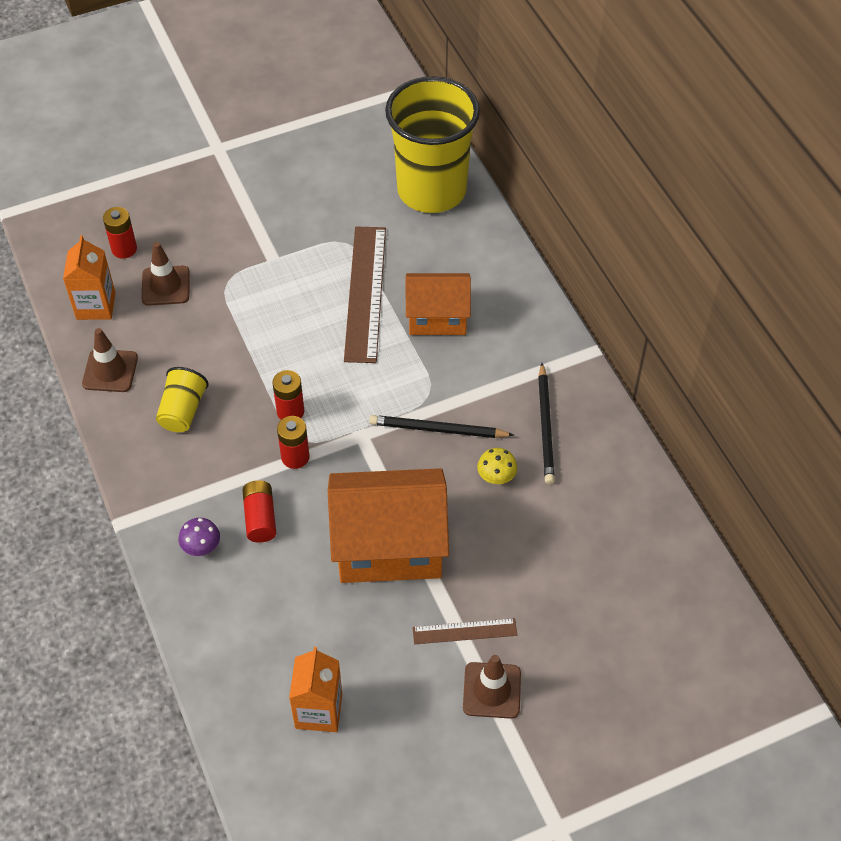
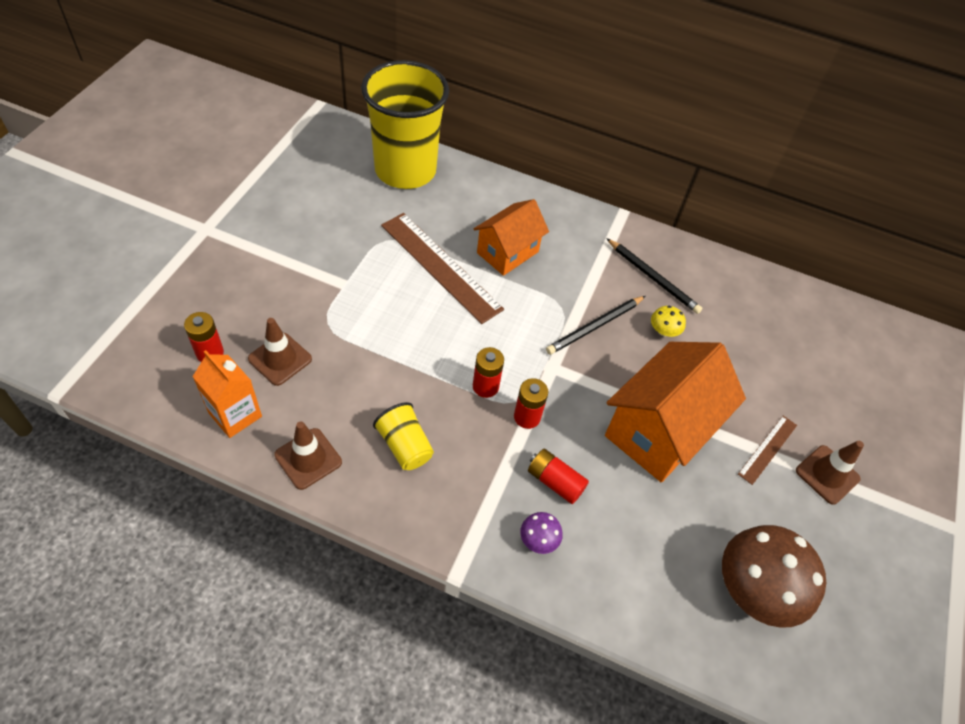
camera: 50 degrees left, 0 degrees up
orange carton [289,647,342,732] -> brown mushroom [722,525,826,628]

